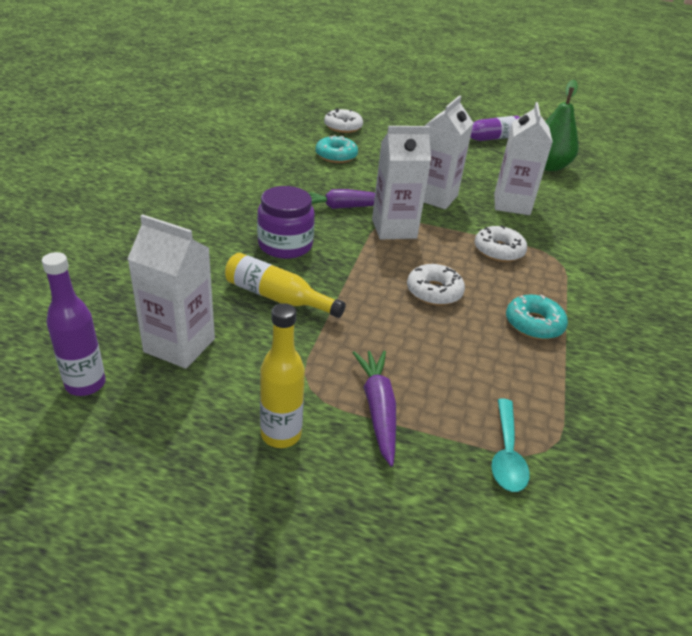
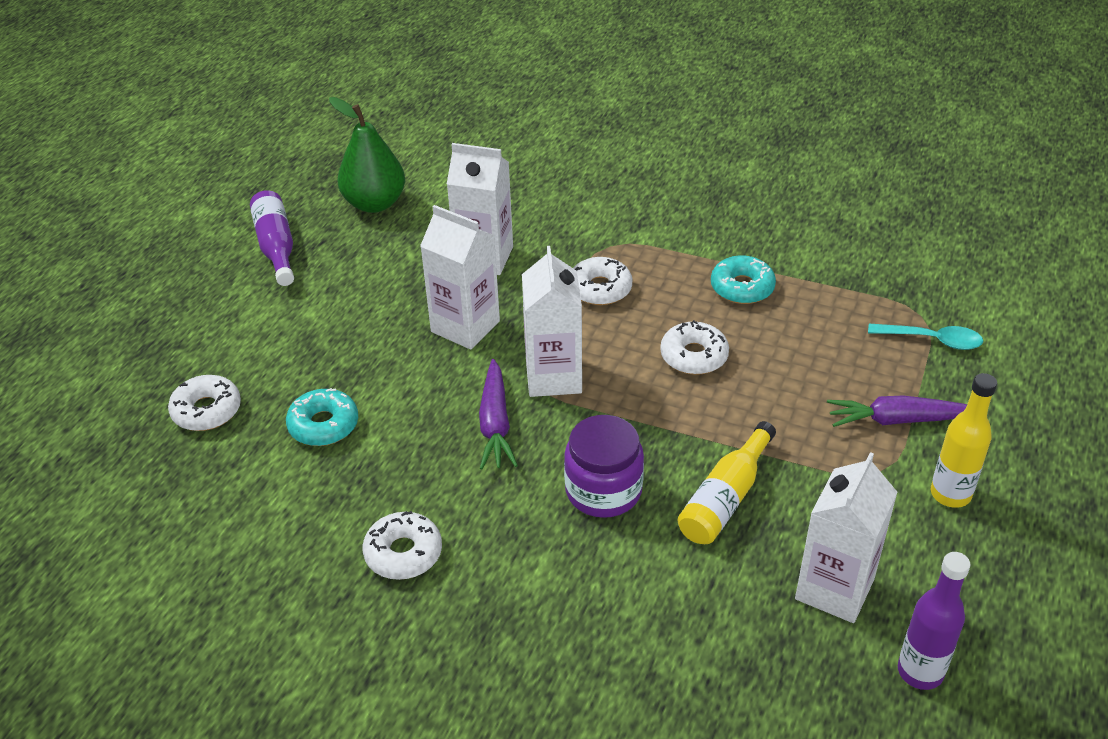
camera: 80 degrees left, 5 degrees up
none -> white donut [363,511,442,580]

